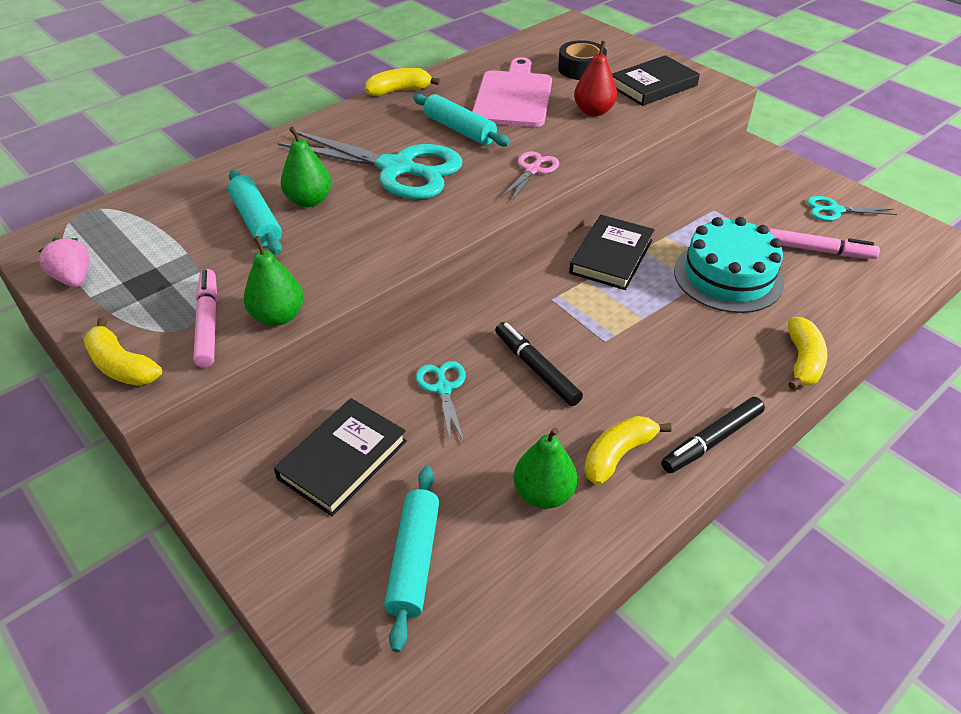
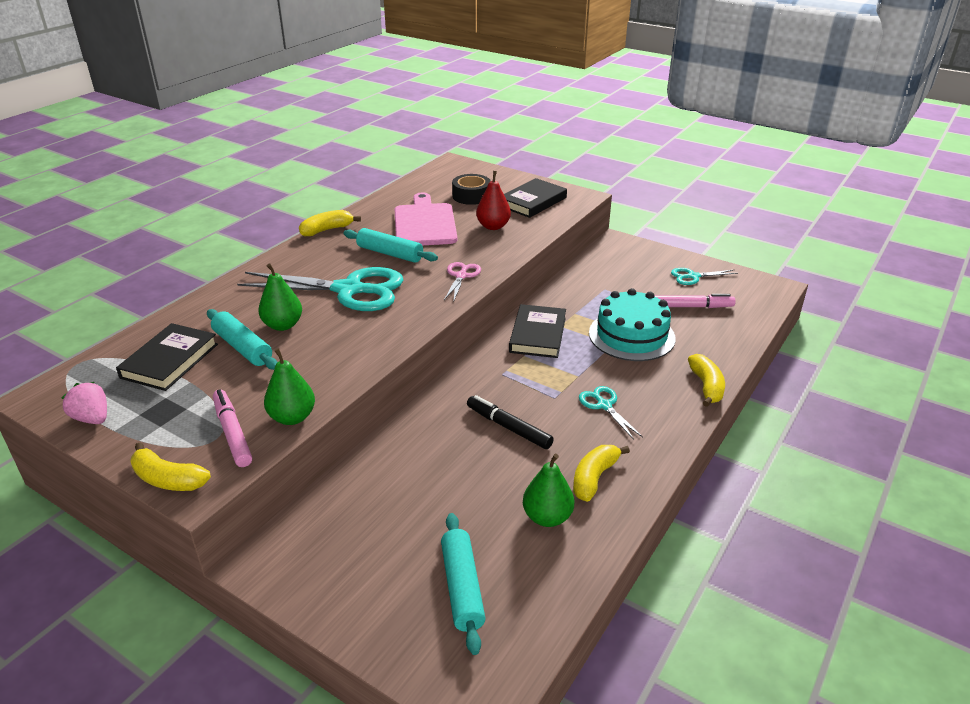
camera: 15 degrees left, 10 degrees down
black book [274,398,407,516] -> black book moved to [116,323,218,391]
turquoise scissors [416,361,466,442] -> turquoise scissors moved to [579,386,643,440]
black marker [661,397,765,473] -> none

